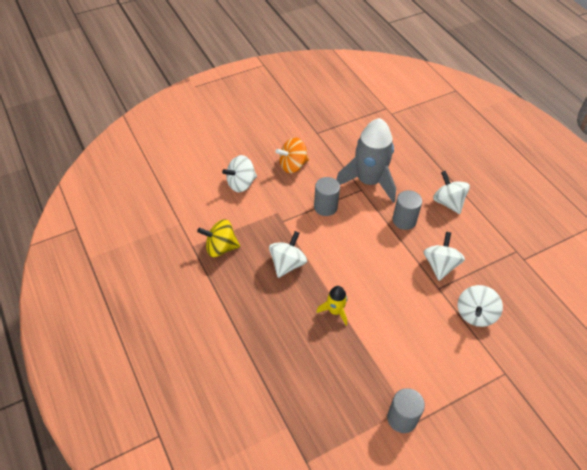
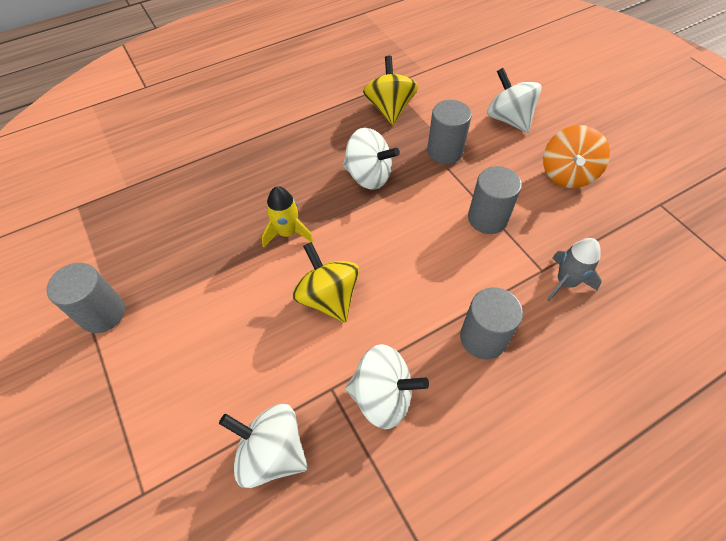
camera: 90 degrees right, 5 degrees up
orange spinning top [276,137,309,173] -> orange spinning top turned 135 degrees counterclockwise [543,125,610,188]
grey rocket [336,118,396,203] -> grey rocket [547,238,602,301], size x0.46
white spinning top [433,171,470,214] -> none
none -> yellow spinning top [293,242,359,323]
none -> grey cylinder [427,100,472,164]

